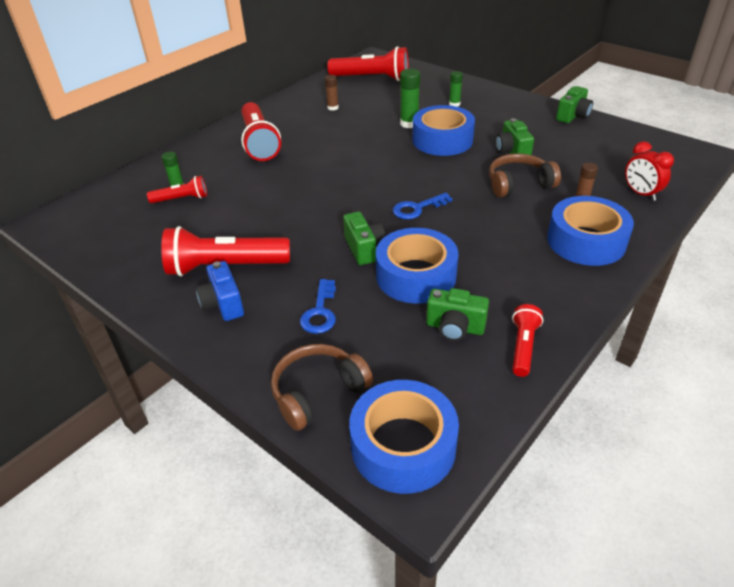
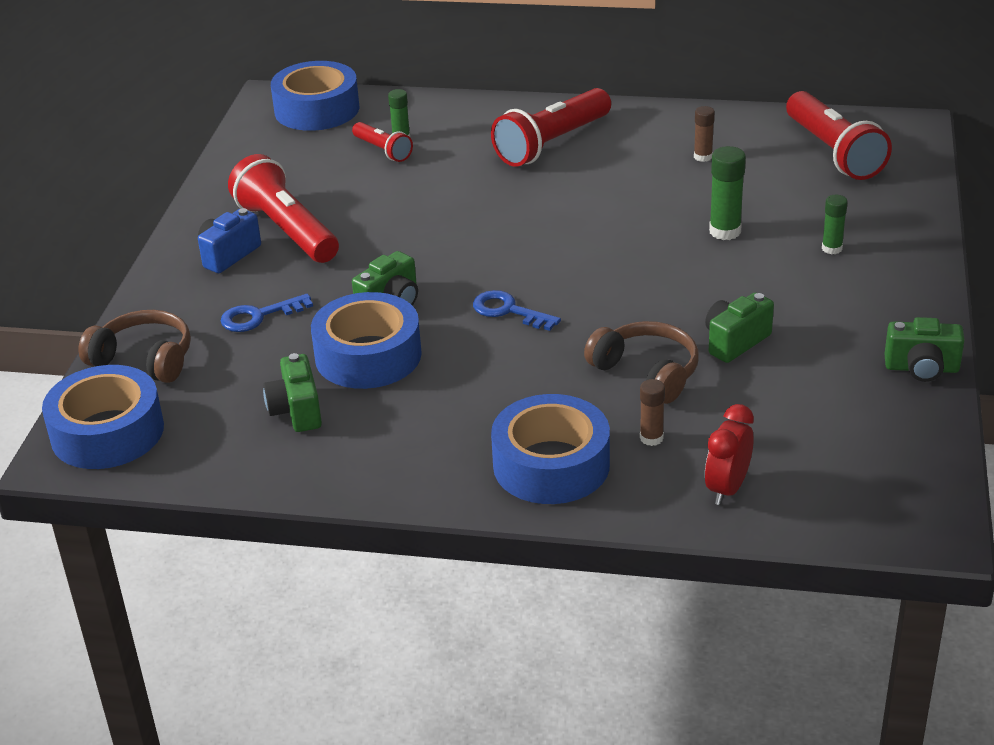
camera: 60 degrees right, 5 degrees down
blue tape [413,105,475,156] -> blue tape moved to [271,61,359,131]
red flashlight [512,304,543,377] -> none

